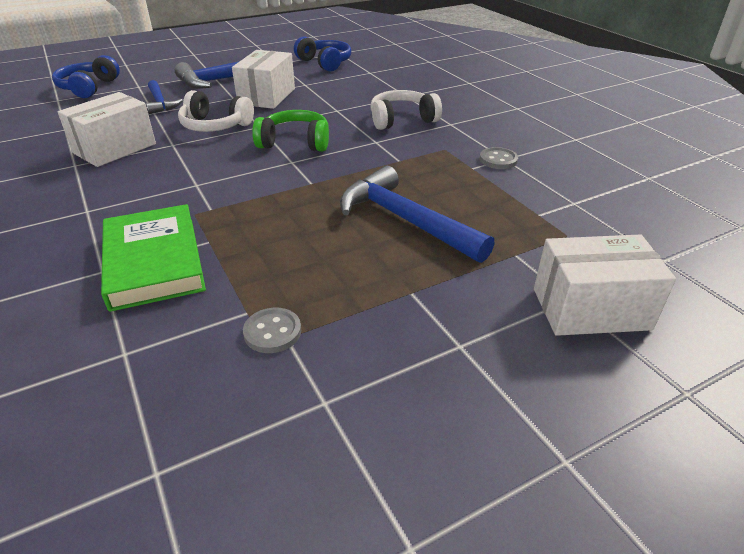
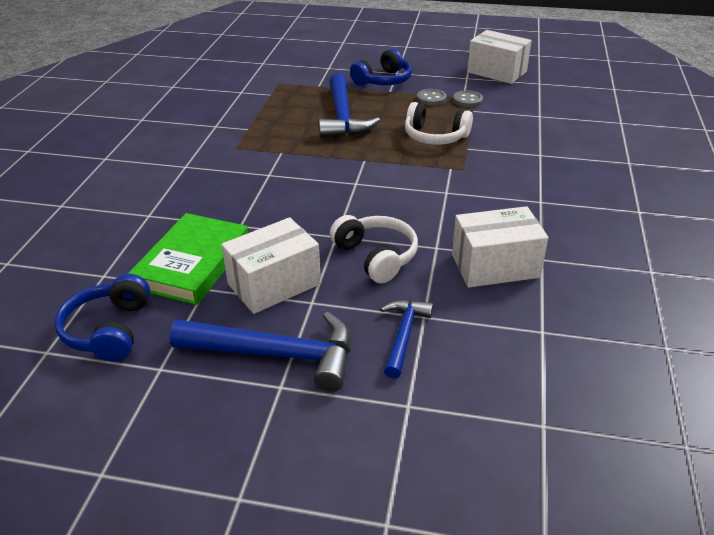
camera: 140 degrees left, 0 degrees up
blue headphones [52,55,120,98] -> blue headphones moved to [350,48,412,86]
green book [101,204,206,312] -> green book moved to [128,213,248,305]
green headphones [252,110,329,152] -> none
white headphones [370,90,442,130] -> white headphones moved to [405,102,473,145]
grey button [479,147,518,169] -> grey button moved to [417,89,447,105]
white box [534,234,676,336] -> white box moved to [467,30,532,84]

